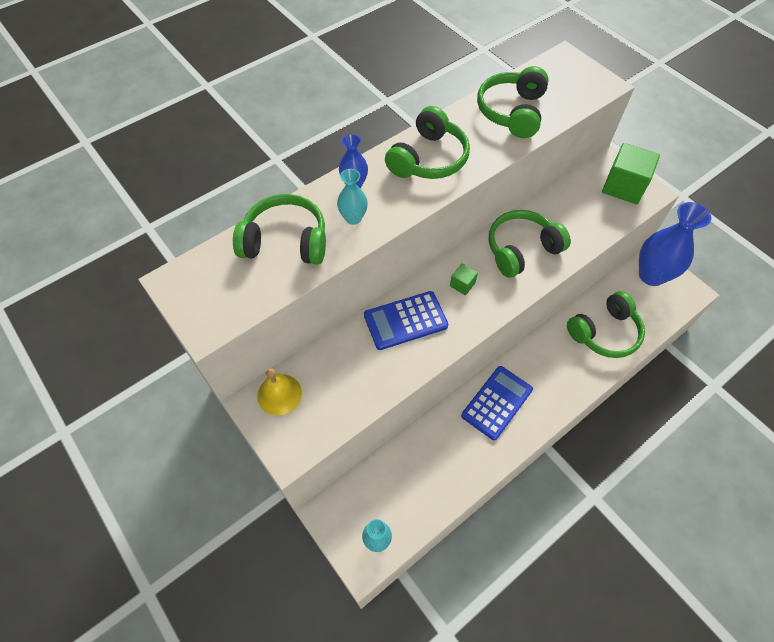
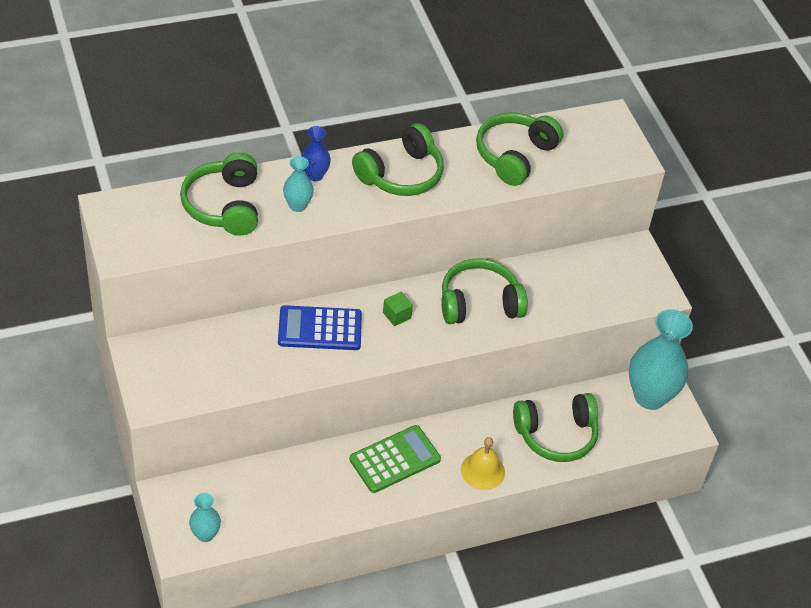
camera: 15 degrees right, 10 degrees down
green headphones [233,194,326,264] -> green headphones turned 120 degrees counterclockwise [180,153,258,236]
yellow bell [257,368,302,416] -> yellow bell moved to [461,437,505,490]
blue calculator [461,366,533,441] -> green calculator [349,425,441,493]
green cube [602,143,660,204] -> none
blue vase [639,202,711,286] -> turquoise vase [629,309,693,410]

